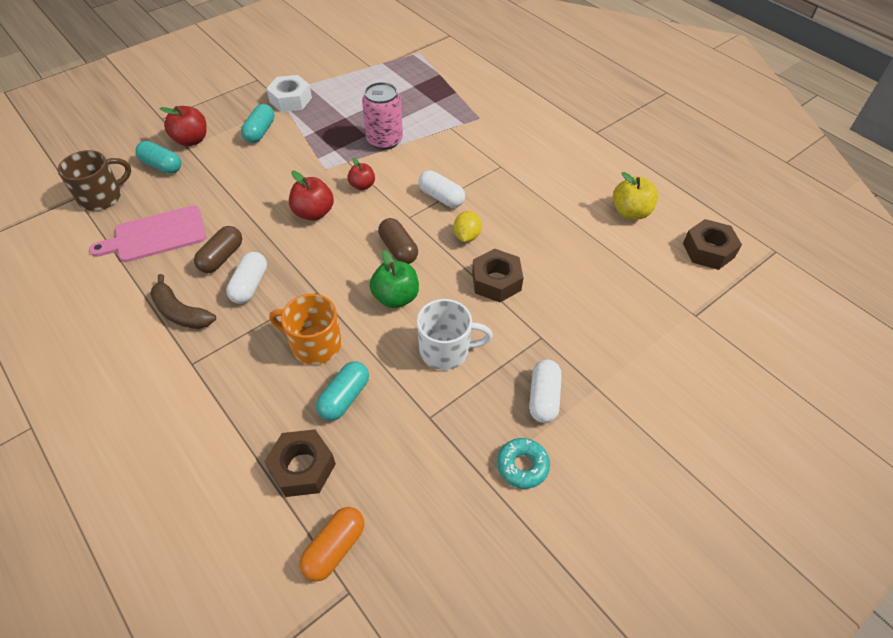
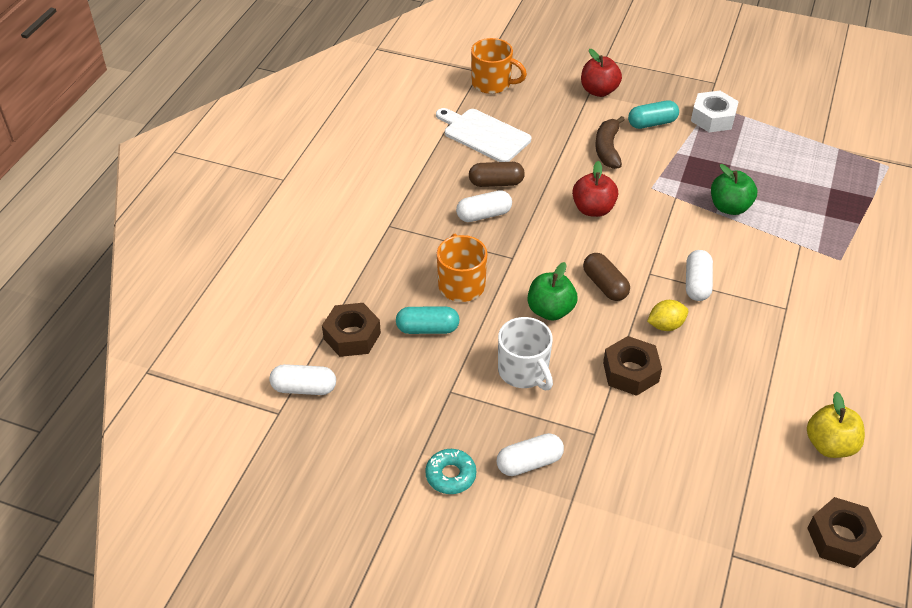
camera: 60 degrees right, 5 degrees down
brown mug [58,150,131,211] -> orange mug [471,38,527,94]
pink cutting board [89,206,206,262] -> white cutting board [436,108,531,162]
turquoise capsule [135,141,181,174] -> none
brown banana [150,274,216,329] -> brown banana moved to [595,116,625,169]
orange capsule [299,507,364,582] -> white capsule [270,364,336,395]
red apple [347,157,375,190] -> none
pink can [362,82,403,150] -> green apple [711,164,757,215]
brown capsule [378,218,418,264] -> brown capsule turned 60 degrees counterclockwise [583,253,630,301]

